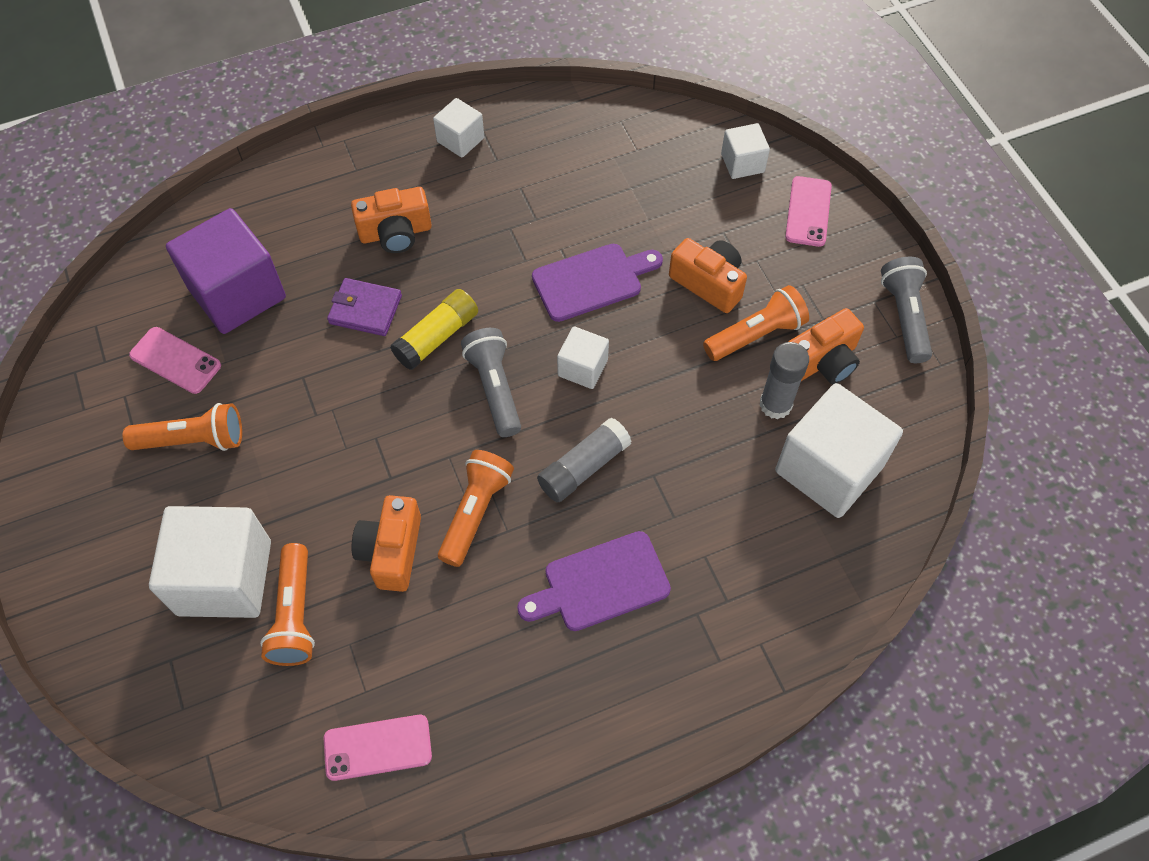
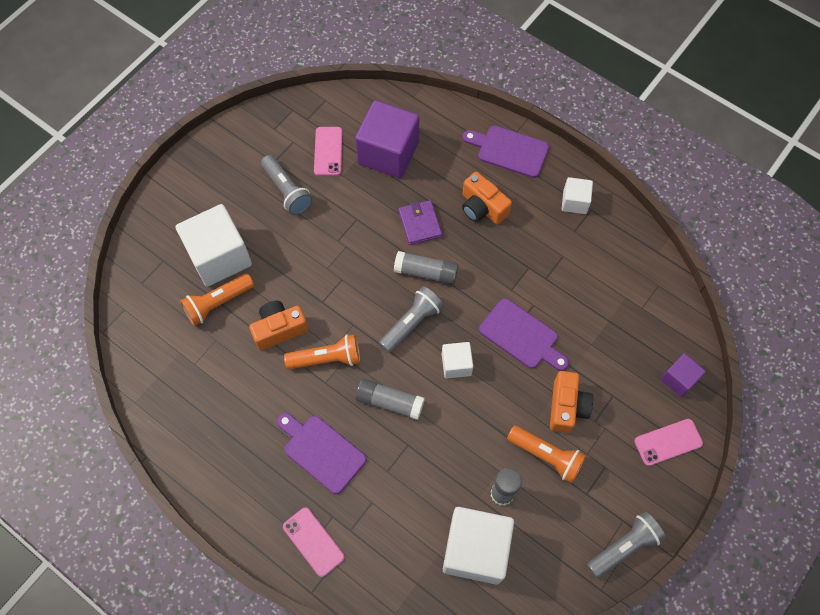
camera: 60 degrees right, 5 degrees up
orange flashlight [123,403,242,451] -> grey flashlight [261,155,313,215]
pink phone [324,715,432,781] -> pink phone moved to [283,507,345,577]
yellow glue stick [390,289,478,370] -> grey glue stick [394,251,459,285]
white cube [721,123,770,179] -> purple cube [661,353,706,397]
orange camera [789,308,864,384] -> none
none -> purple cutting board [462,125,549,178]

